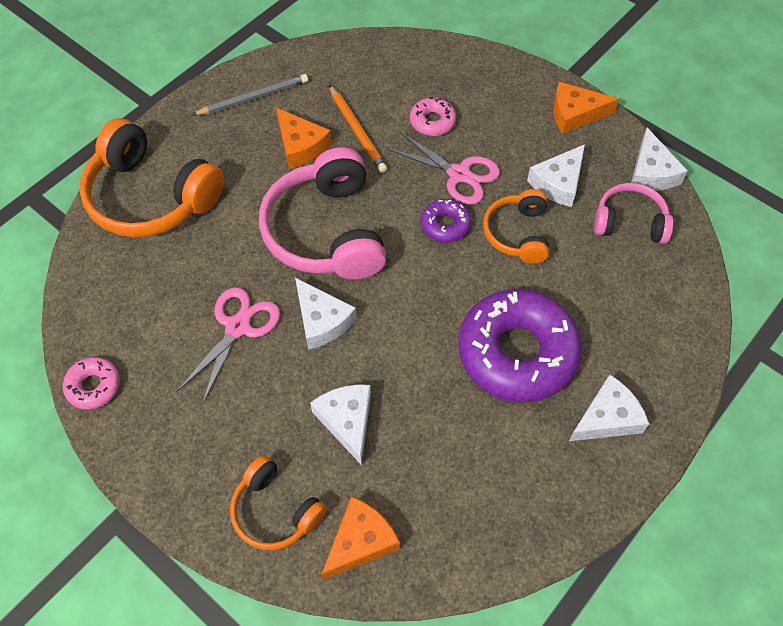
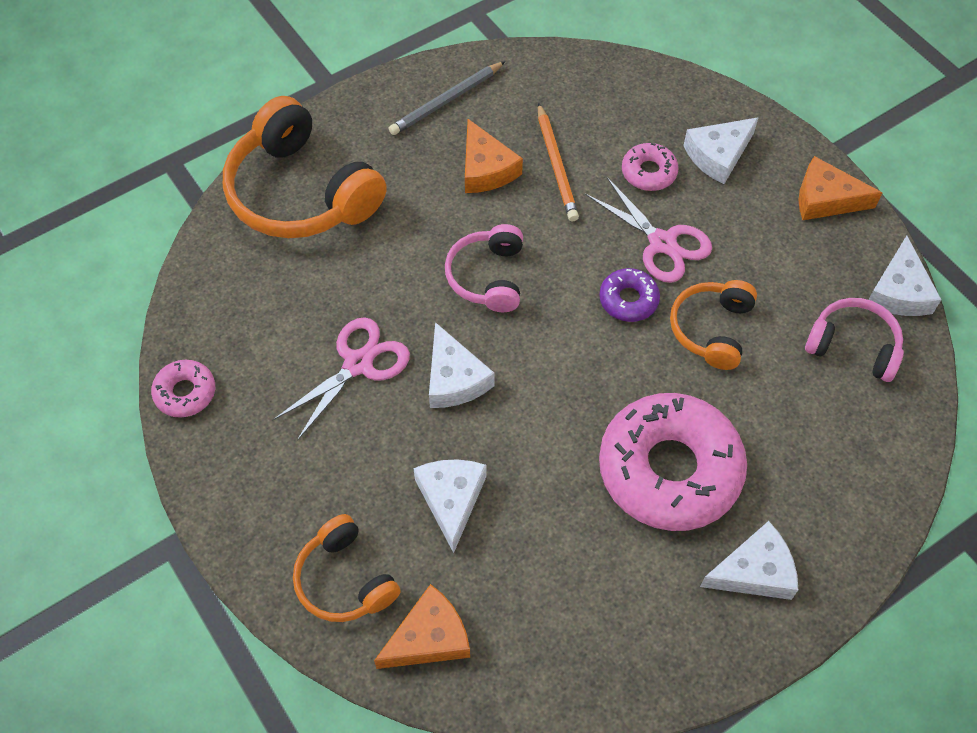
camera: 15 degrees right, 0 degrees up
grey pencil [192,74,308,115] -> grey pencil turned 150 degrees clockwise [389,61,506,135]
pink headphones [259,147,386,280] -> pink headphones [445,224,523,312], size x0.56
purple donut [458,289,582,403] -> pink donut [599,393,747,531]
white cheese [527,144,585,207] -> white cheese moved to [683,117,759,184]

